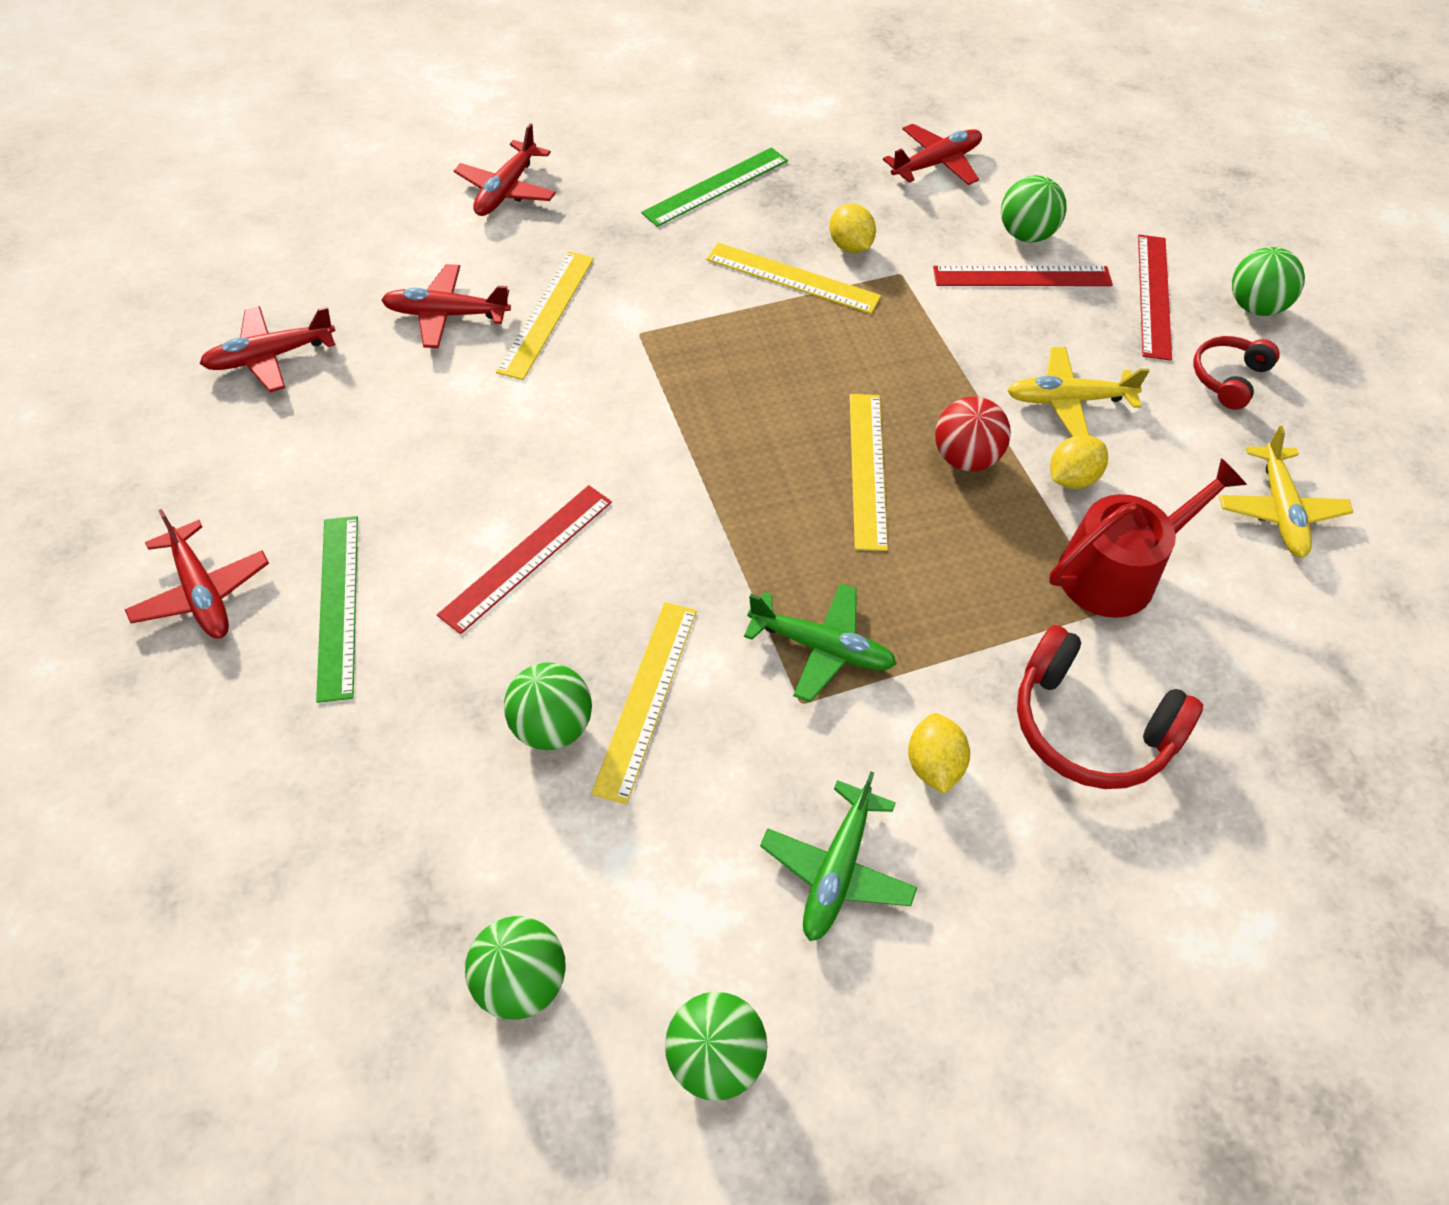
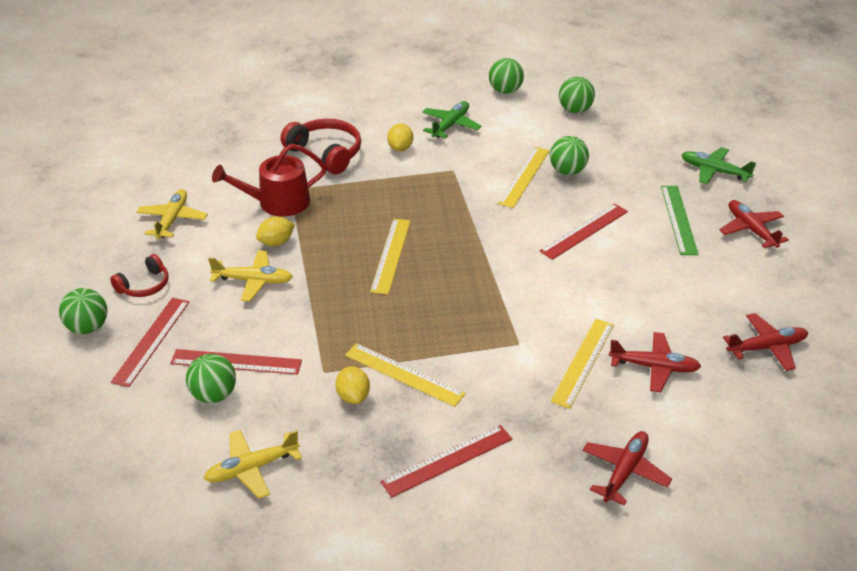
camera: 170 degrees left, 15 degrees down
green ruler [641,147,788,227] -> red ruler [381,425,512,497]
green plane [744,583,897,702] -> green plane moved to [681,147,756,184]
red plane [883,124,982,185] -> yellow plane [203,430,302,499]
red ball [935,397,1011,471] -> none

